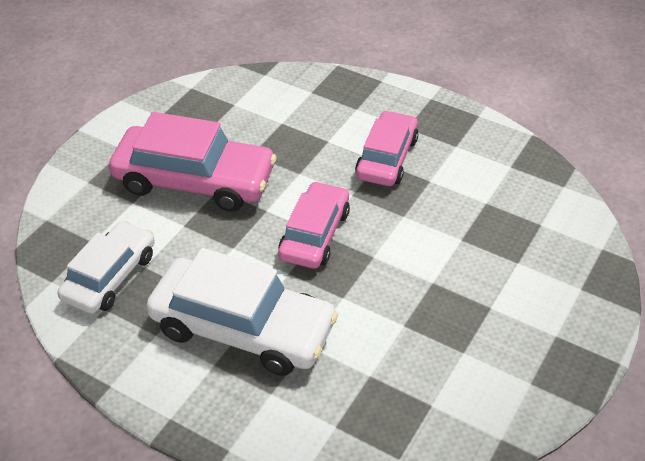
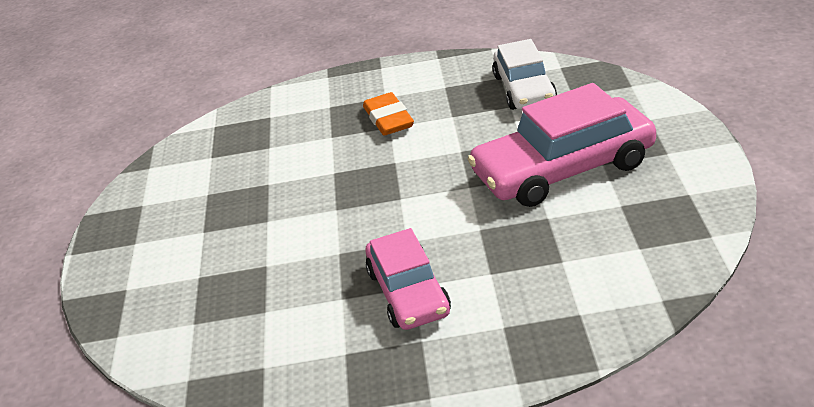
camera: 150 degrees right, 10 degrees down
white car [146,248,338,376] -> orange eraser [363,92,414,136]
pink car [278,181,350,269] -> none

